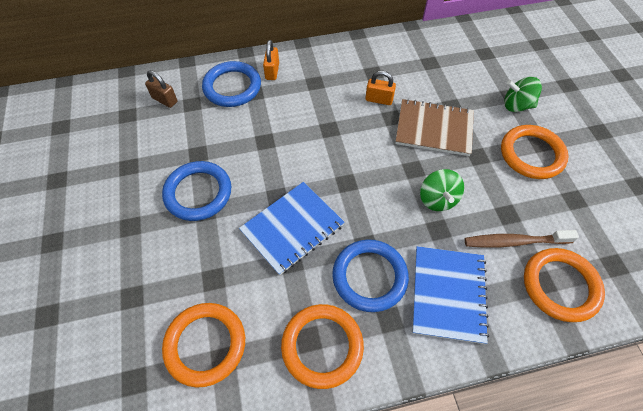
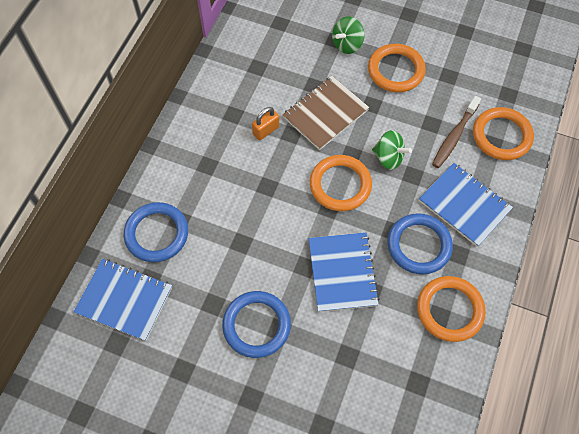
camera: 55 degrees left, 5 degrees up
brown padlock [145,70,177,108] -> blue notebook [73,259,172,341]
orange ring [162,303,245,388] -> orange ring moved to [310,155,372,211]
orange padlock [263,40,279,80] -> none

